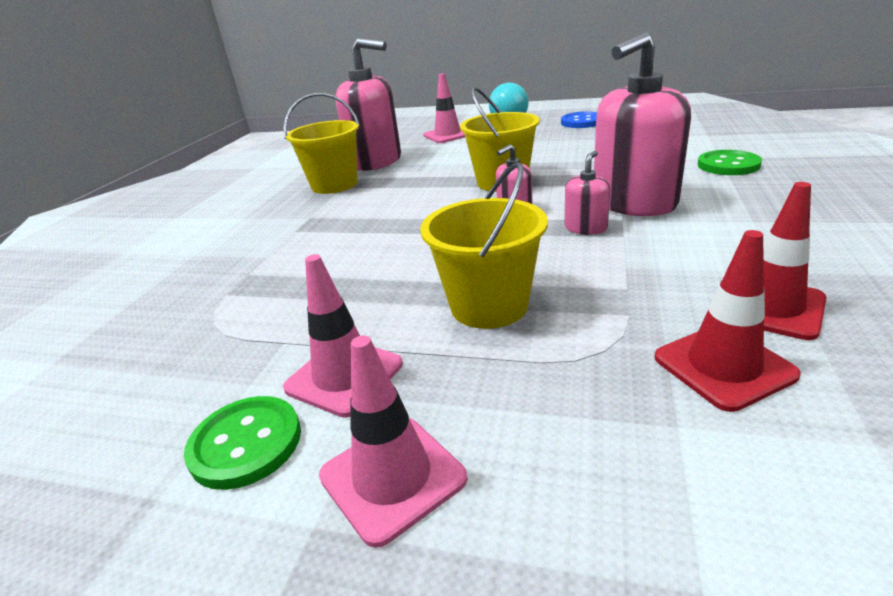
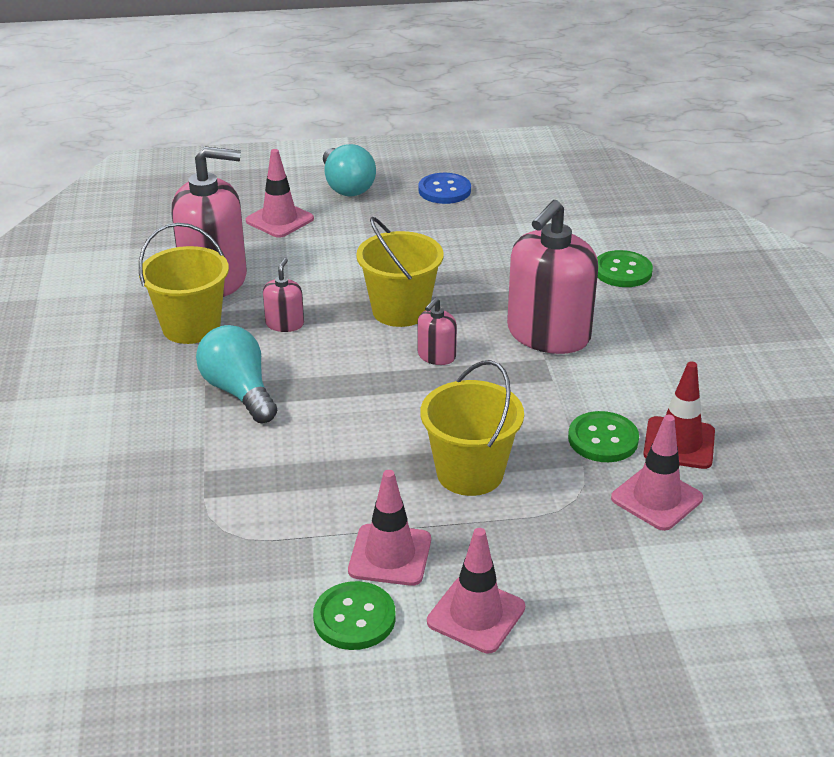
camera: 25 degrees left, 5 degrees up
pink soap dispenser [565,151,610,235] -> pink soap dispenser moved to [263,258,304,332]
red traffic cone [654,230,801,412] -> pink traffic cone [611,415,703,531]
none -> turquoise light bulb [196,325,277,423]
none -> green button [568,411,639,462]

